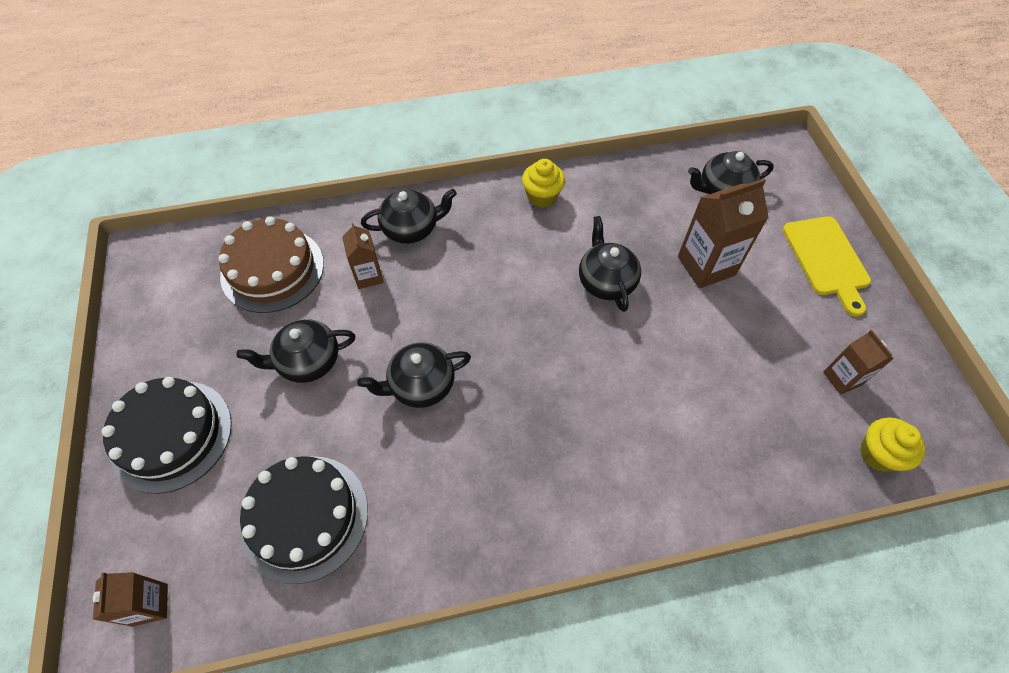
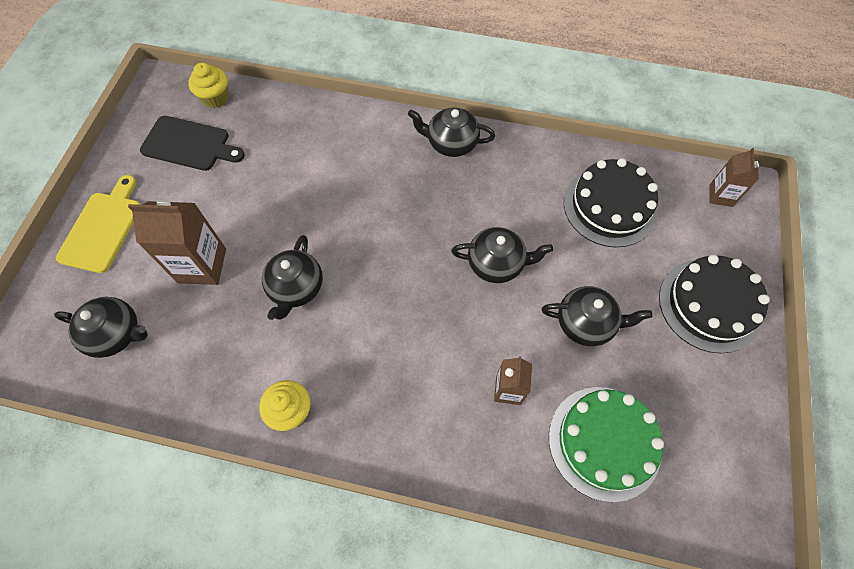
camera: 155 degrees left, 5 degrees up
brown cake [219,217,324,313] -> green cake [549,387,664,502]
black teapot [361,189,457,244] -> black teapot moved to [408,108,495,157]
brown carton [823,330,894,395] -> black cutting board [140,116,245,171]

